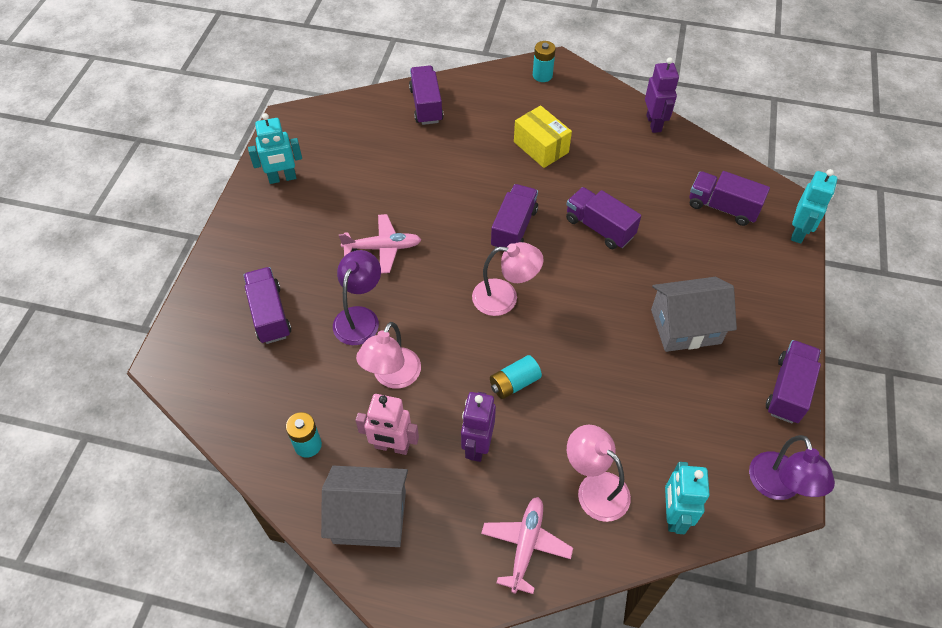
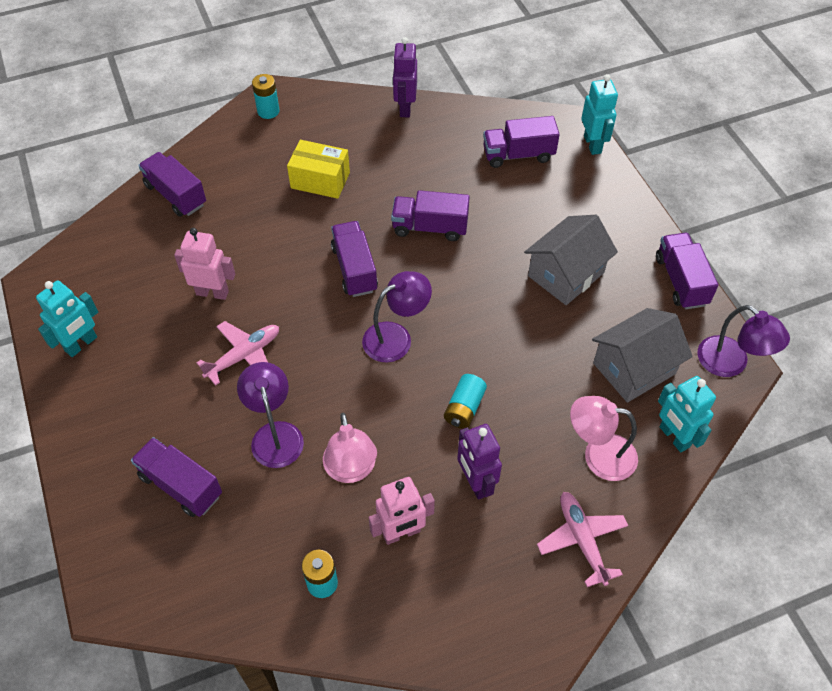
camera: 35 degrees left, 0 degrees up
grey house [321,466,408,547] -> grey house moved to [592,308,693,403]
pink lamp [472,242,544,316] -> purple lamp [362,271,432,363]
purple robot [645,57,679,133] -> purple robot turned 135 degrees counterclockwise [393,37,417,118]
none -> pink robot [174,228,235,300]

